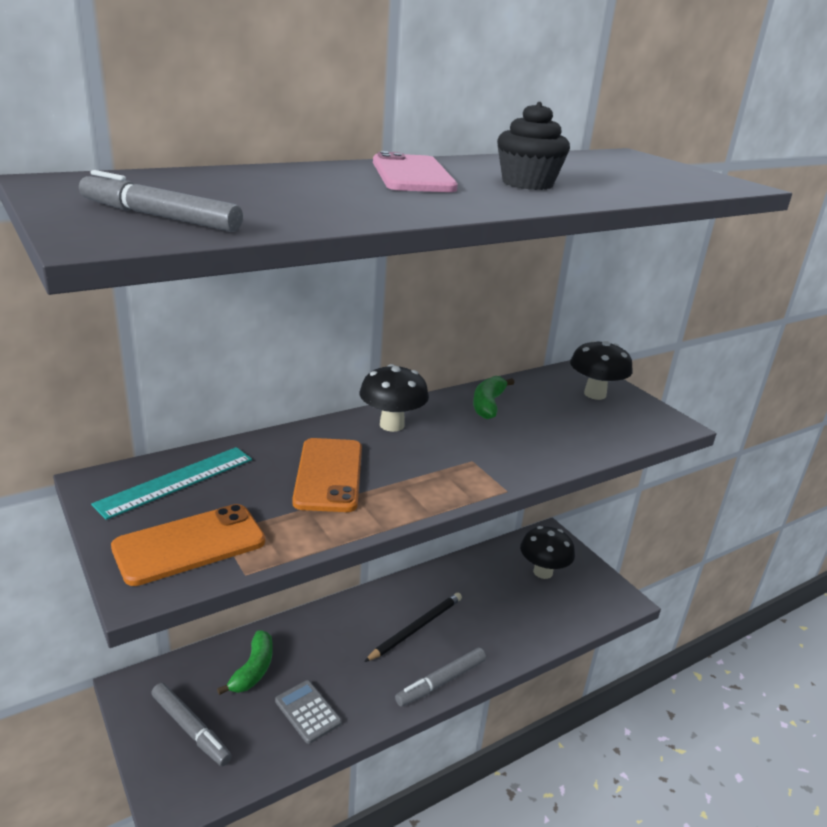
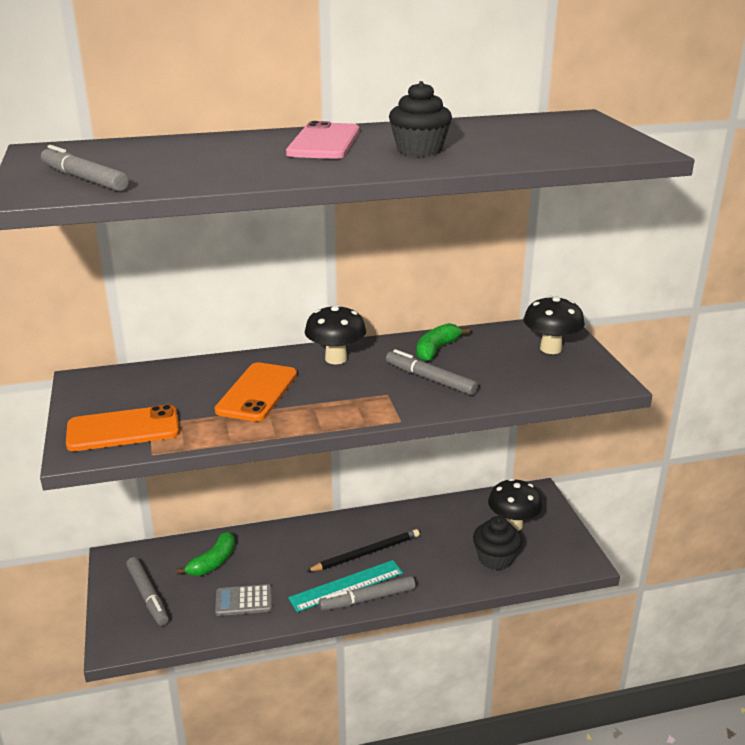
camera: 20 degrees right, 0 degrees up
turquoise ruler [91,447,252,520] -> turquoise ruler moved to [288,560,403,612]
grey calculator [275,680,342,744] -> grey calculator turned 75 degrees counterclockwise [215,584,272,616]
none -> grey marker [386,349,478,395]
none -> black cupcake [473,516,522,570]

